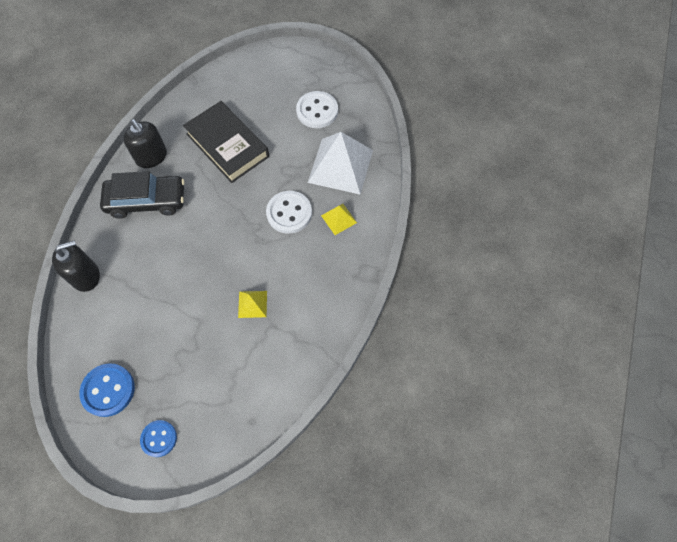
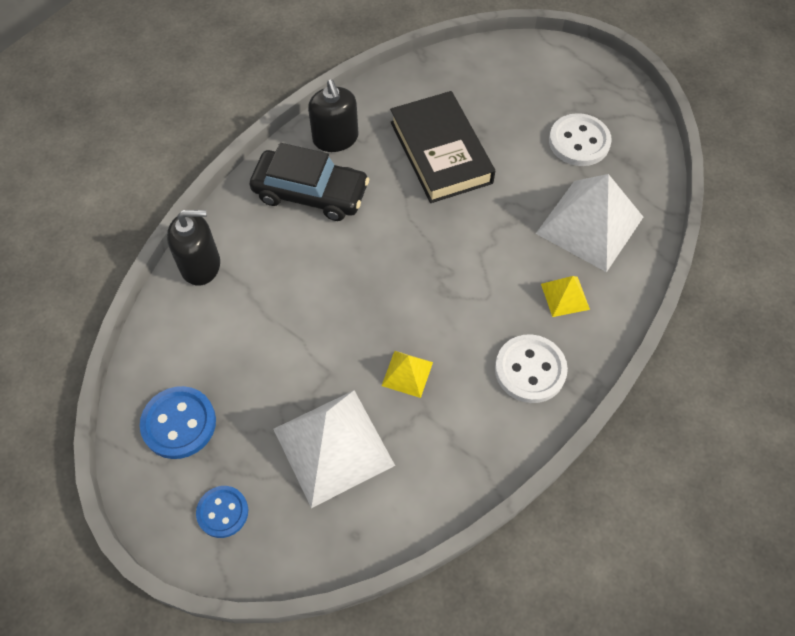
camera: 20 degrees right, 5 degrees down
white button [266,191,312,234] -> white button moved to [495,334,568,403]
none -> white pyramid [273,390,395,508]

